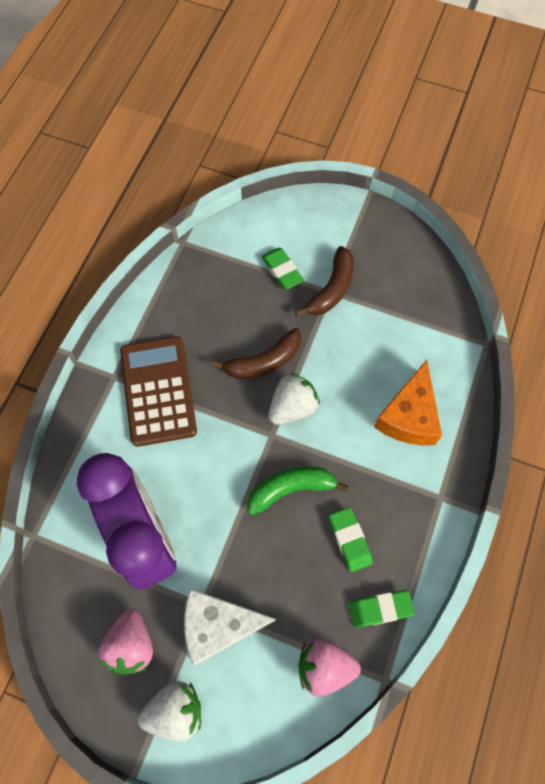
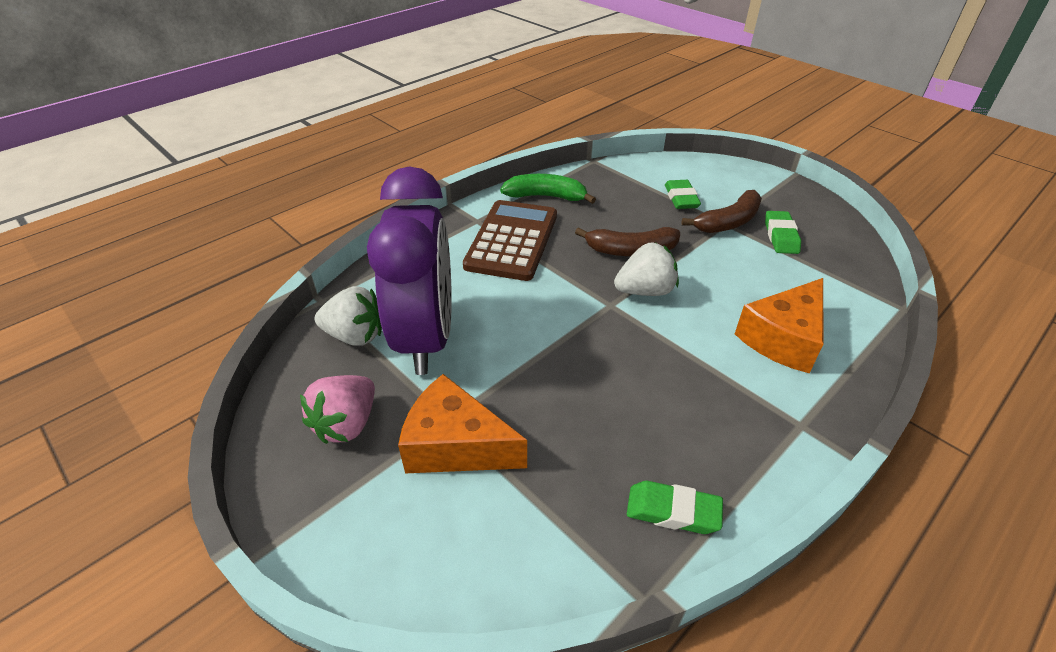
camera: 25 degrees right, 25 degrees down
white strawberry [138,681,201,741] -> white strawberry moved to [315,286,382,346]
white cheese [184,589,276,665] -> orange cheese [398,374,527,473]
green banana [248,467,348,515] -> green banana moved to [500,174,596,204]
pink strawberry [298,638,361,697] -> none
green eraser [329,507,372,572] -> green eraser moved to [765,211,801,254]

